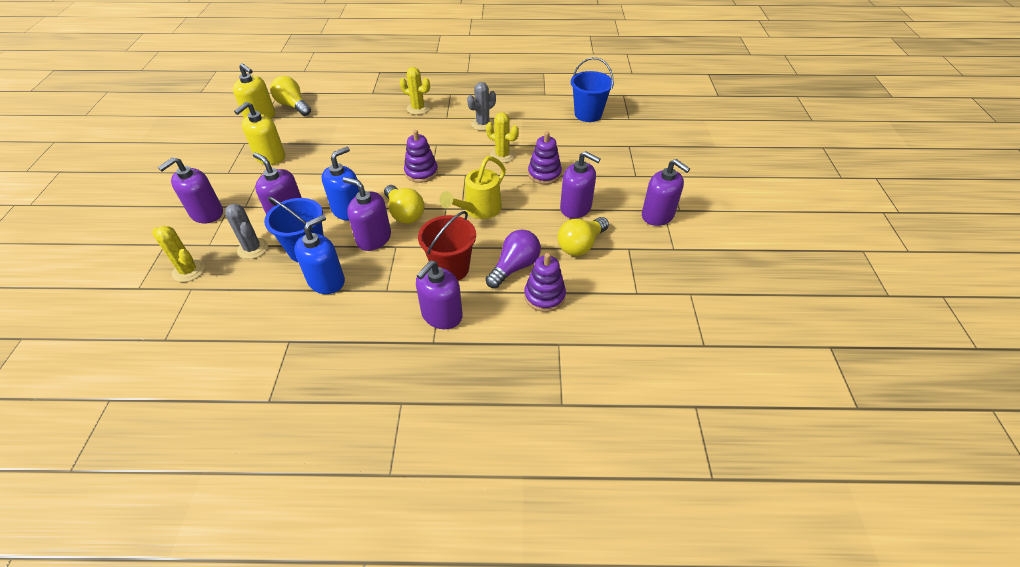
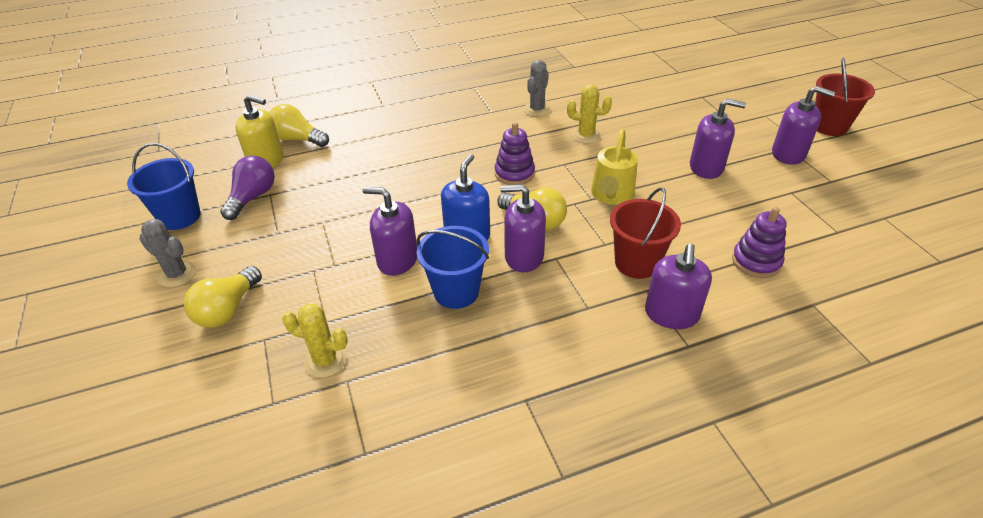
camera: 20 degrees left, 5 degrees down
purple soap dispenser [158,157,223,223] -> none
grey cactus [225,204,268,259] -> grey cactus moved to [139,219,196,287]
yellow soap dispenser [234,102,285,165] -> none
blue soap dispenser [294,215,345,294] -> none
yellow cactus [400,67,430,115] -> none
purple light bulb [486,229,541,288] -> purple light bulb moved to [220,156,275,220]
purple stacking toy [528,131,562,184] -> none
yellow light bulb [557,217,609,256] -> yellow light bulb moved to [184,266,262,328]
blue bucket [571,57,614,122] -> blue bucket moved to [127,143,201,230]
none -> red bucket [815,58,875,136]

